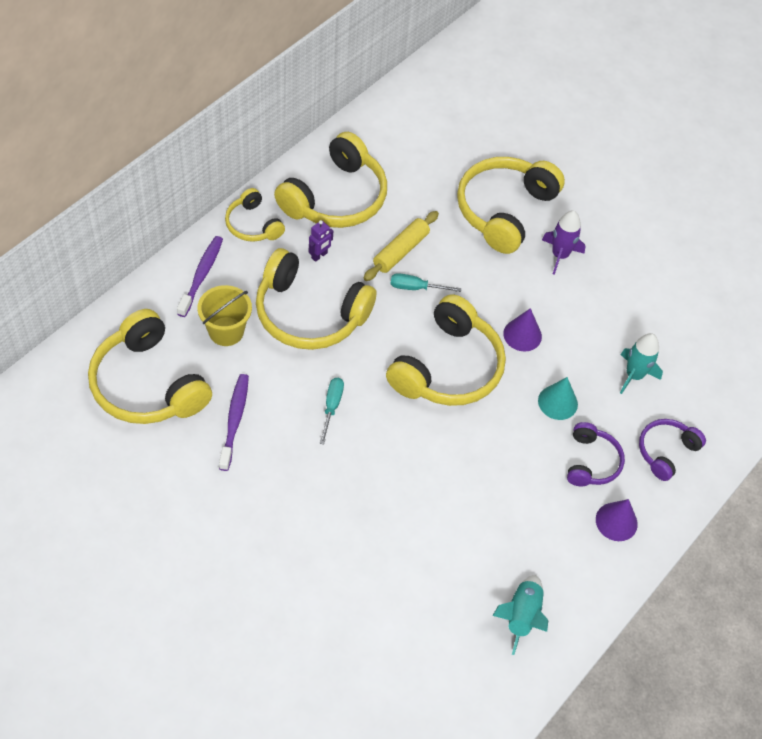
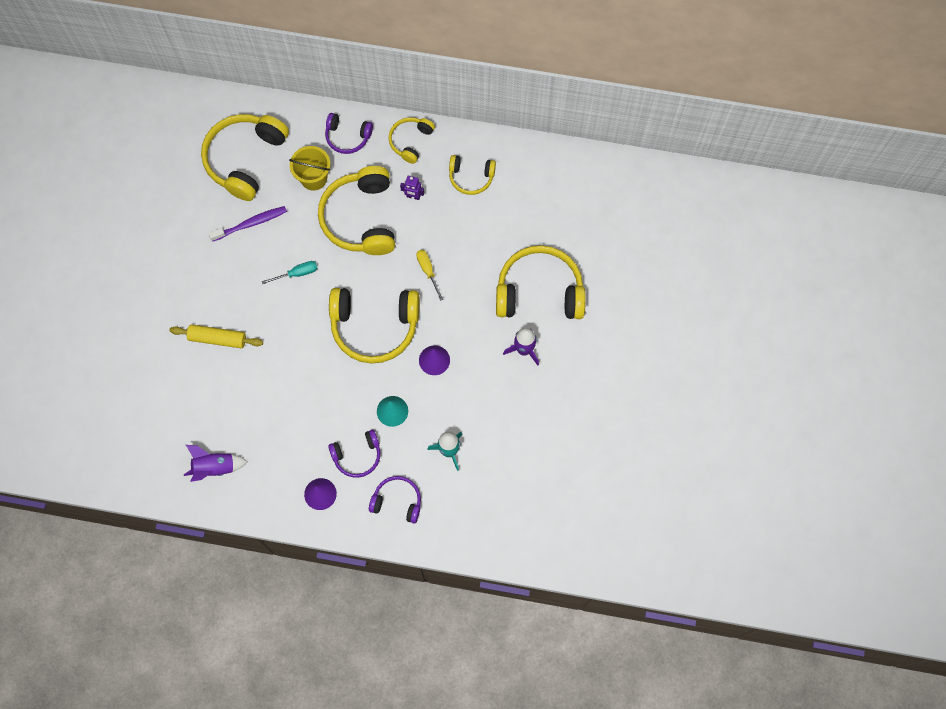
camera: 65 degrees right, 15 degrees up
purple toothbrush [177,236,223,317] -> purple headphones [325,113,373,154]
yellow headphones [274,132,387,228] -> yellow headphones [449,155,496,195], size x0.54
yellow rolling pin [364,211,439,281] -> yellow rolling pin moved to [169,324,263,348]
turquoise screwdriver [391,273,461,292] -> yellow screwdriver [416,250,444,301]
turquoise rocket [493,575,548,655] -> purple rocket [184,445,248,482]

